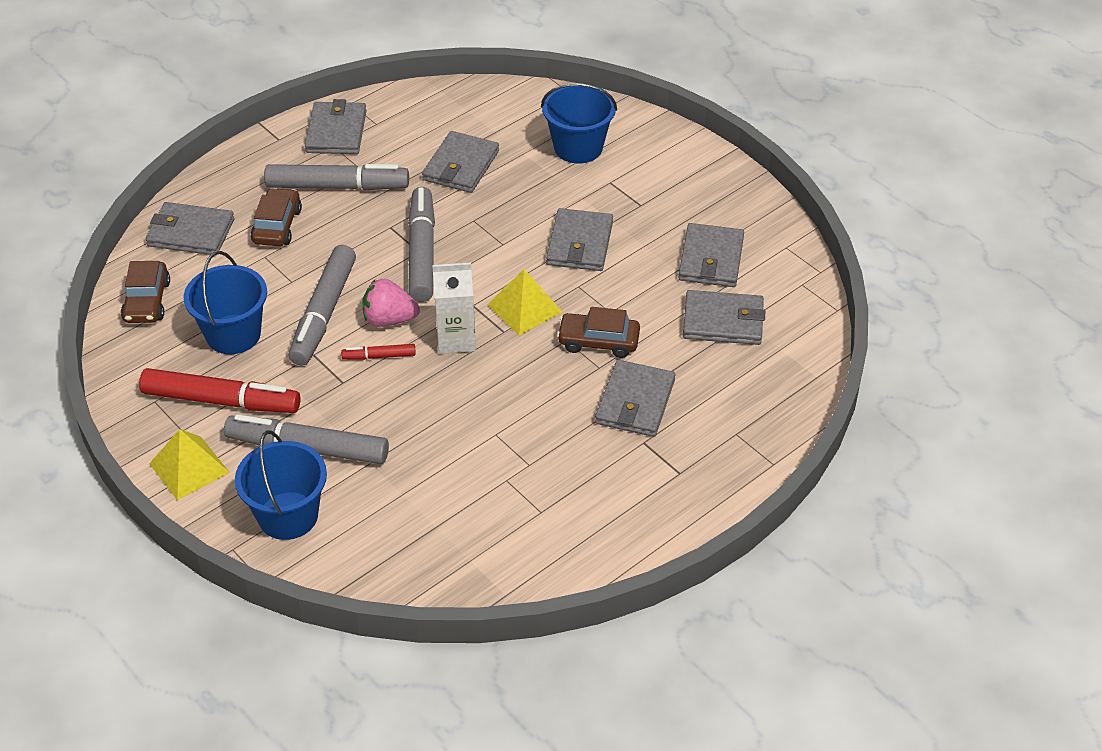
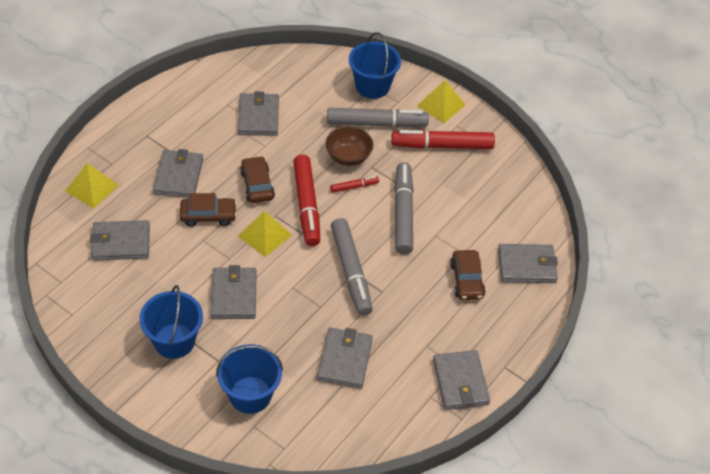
camera: 165 degrees right, 5 degrees up
brown car [121,261,170,323] -> brown car moved to [240,156,275,203]
blue bucket [184,251,267,354] -> blue bucket moved to [139,285,203,359]
grey marker [264,164,409,190] -> none
pink strawberry [363,279,420,327] -> none
white carton [432,263,476,354] -> red marker [293,155,320,246]
grey wallet [678,223,744,287] -> grey wallet moved to [238,91,279,136]
none -> yellow pyramid [65,163,119,209]
none -> brown bowl [326,126,373,166]

